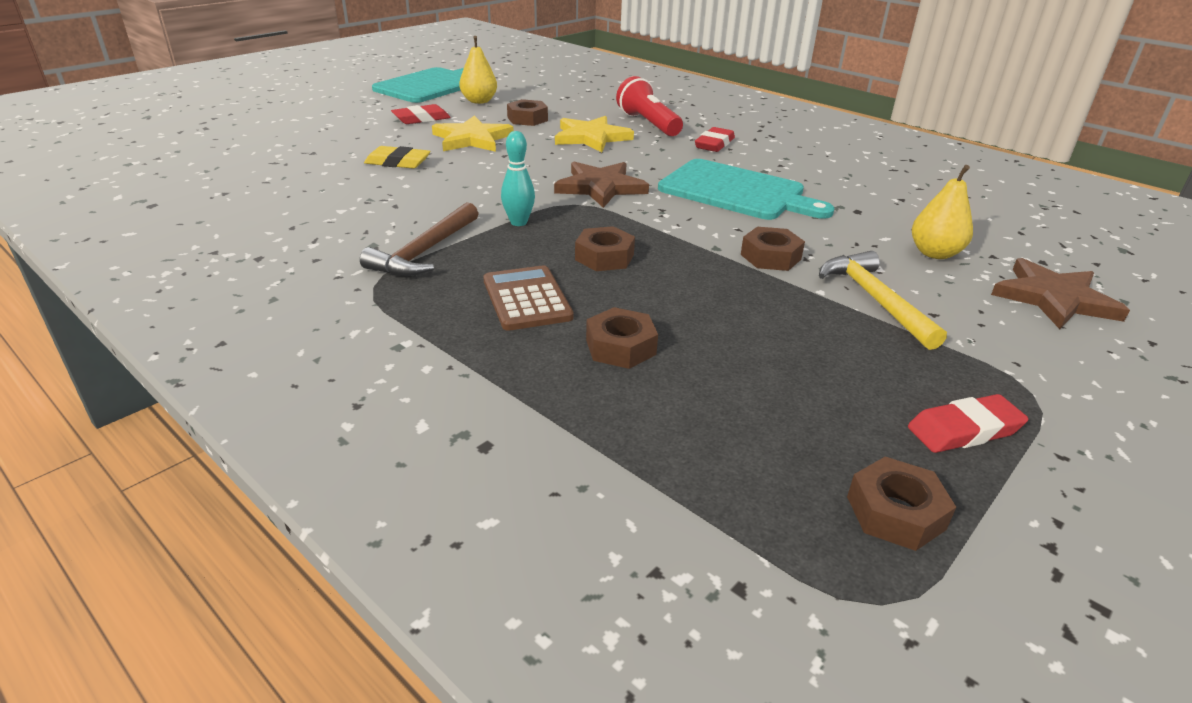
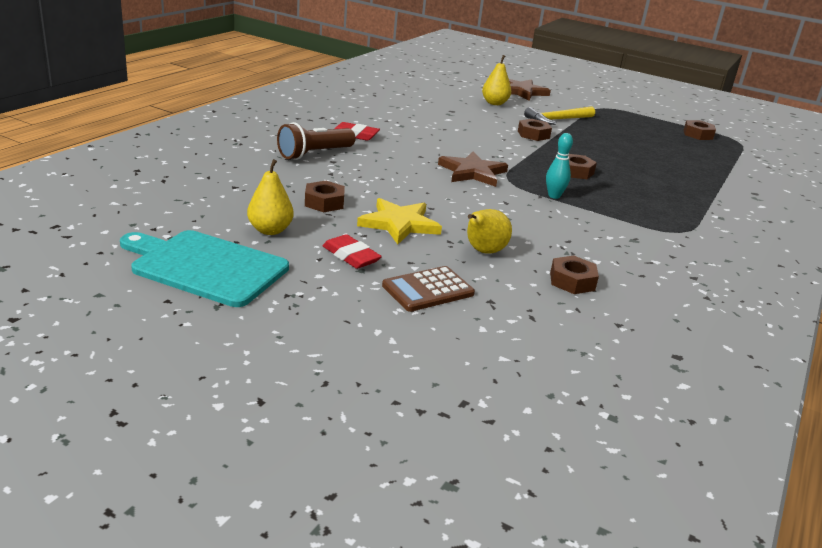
camera: 105 degrees left, 5 degrees down
brown hammer [360,202,479,276] -> none
yellow eraser [364,146,430,169] -> yellow pear [467,209,512,254]
brown calculator [483,265,574,331] -> brown calculator moved to [382,266,475,312]
yellow star [555,116,634,152] -> none
brown nut [586,307,658,369] -> brown nut moved to [550,255,599,294]
red flashlight [616,76,683,136] -> brown flashlight [277,122,356,160]
turquoise cutting board [658,159,834,220] -> none
red eraser [908,394,1029,453] -> none

